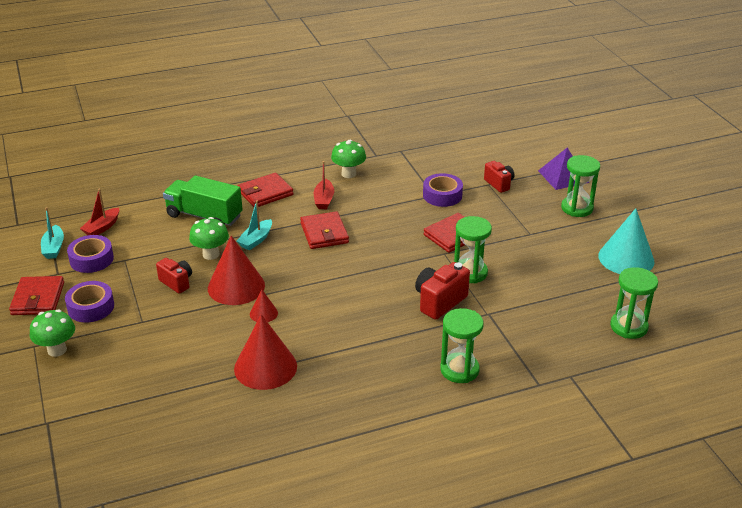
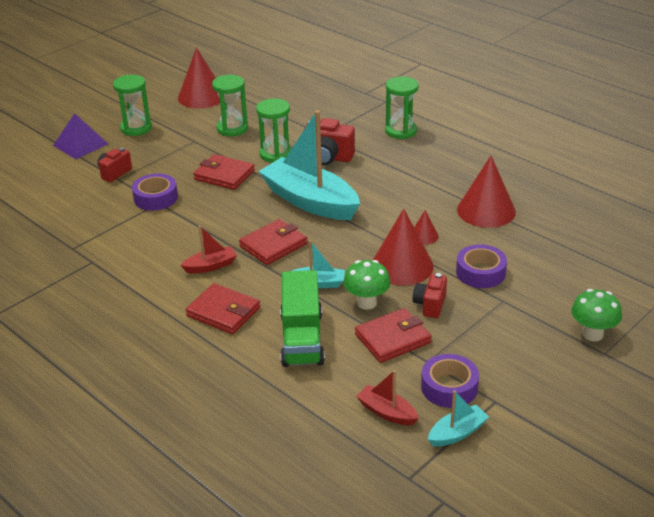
camera: 115 degrees left, 0 degrees up
red wallet [9,276,64,315] -> red wallet moved to [355,308,432,363]
purple tape [65,281,114,322] -> purple tape moved to [456,244,507,288]
red boat [80,189,119,235] -> red boat turned 150 degrees counterclockwise [356,370,419,425]
green mushroom [331,140,366,178] -> none
turquoise cone [598,208,654,274] -> red cone [178,48,220,109]
green hourglass [610,267,658,339] -> green hourglass moved to [212,75,248,136]
none -> turquoise boat [259,110,360,220]

